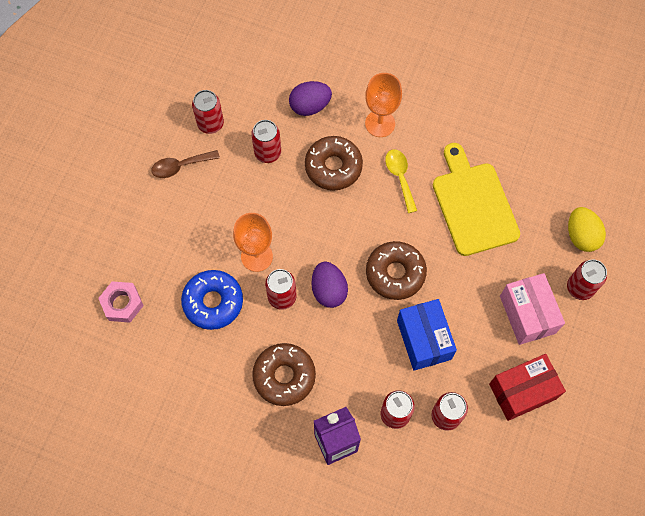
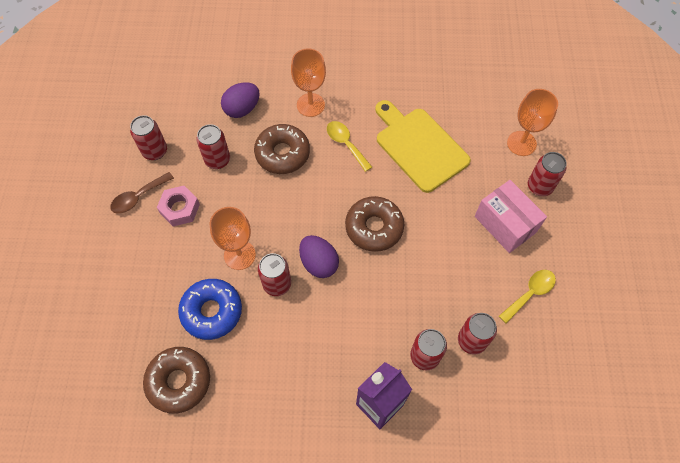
camera: 20 degrees left, 5 degrees down
pink nut [98,281,144,323] -> pink nut moved to [157,186,200,226]
brown donut [252,343,316,406] -> brown donut moved to [143,347,210,413]
blue box [397,299,457,371] -> none
red box [489,354,566,421] -> yellow spoon [499,270,556,323]
yellow egg [568,207,606,252] -> orange goblet [507,89,558,156]

